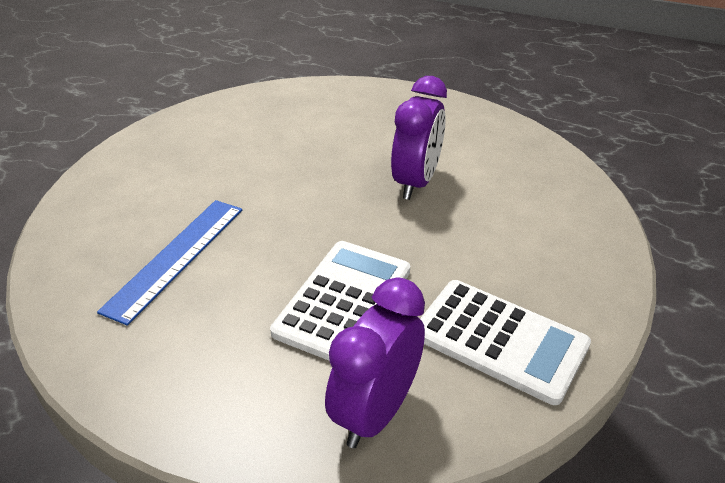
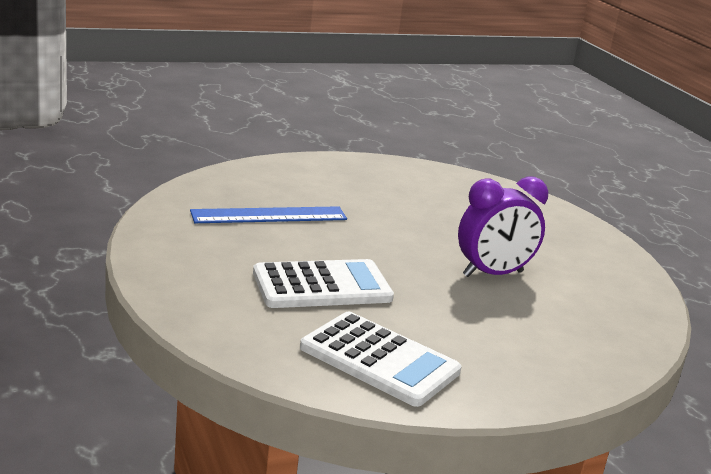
camera: 45 degrees right, 15 degrees down
purple clock [325,277,425,448] -> none
white calculator [420,280,591,405] -> white calculator turned 45 degrees counterclockwise [300,312,461,407]

